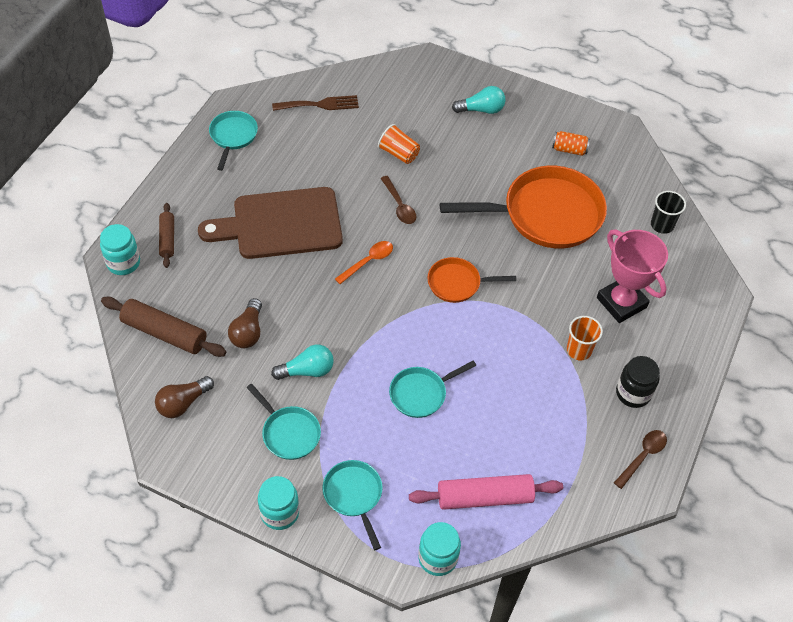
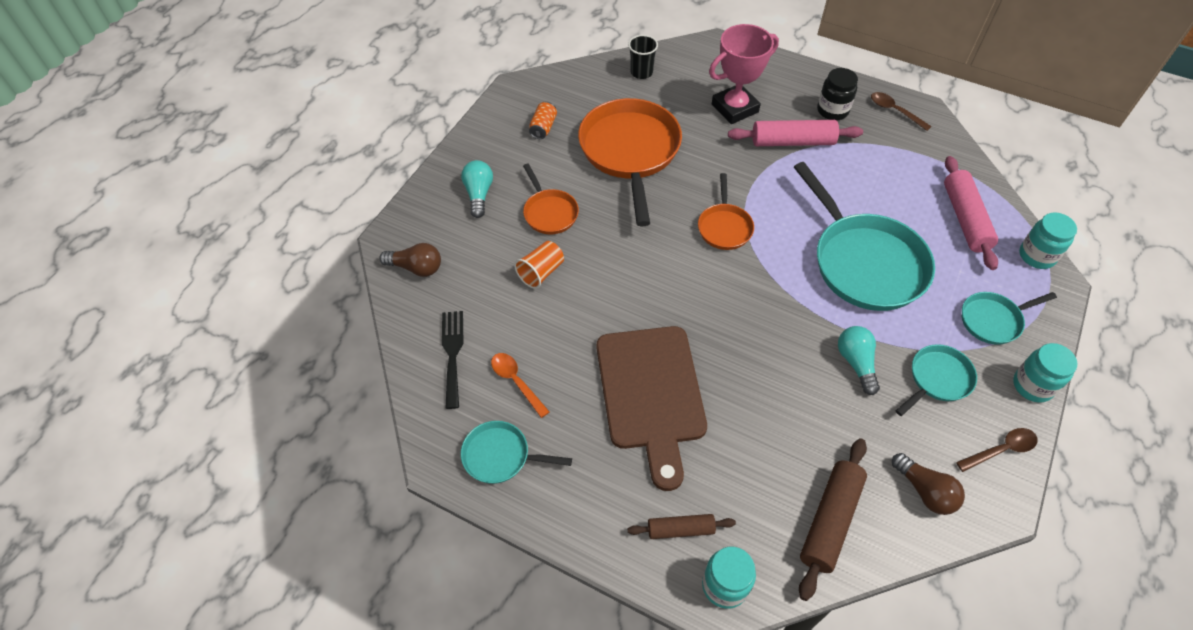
camera: 85 degrees left, 0 degrees up
brown light bulb [228,298,262,348] -> brown light bulb moved to [379,243,441,277]
brown fork [272,95,359,111] -> black fork [442,311,463,409]
orange spoon [335,241,393,284] -> orange spoon moved to [491,353,550,418]
brown spoon [381,176,416,224] -> brown spoon moved to [956,428,1038,472]
turquoise pan [389,361,476,418] -> turquoise pan [794,162,935,311], size x1.98
orange cup [567,316,603,360] -> pink rolling pin [728,120,863,146]
none -> orange pan [523,163,579,234]

